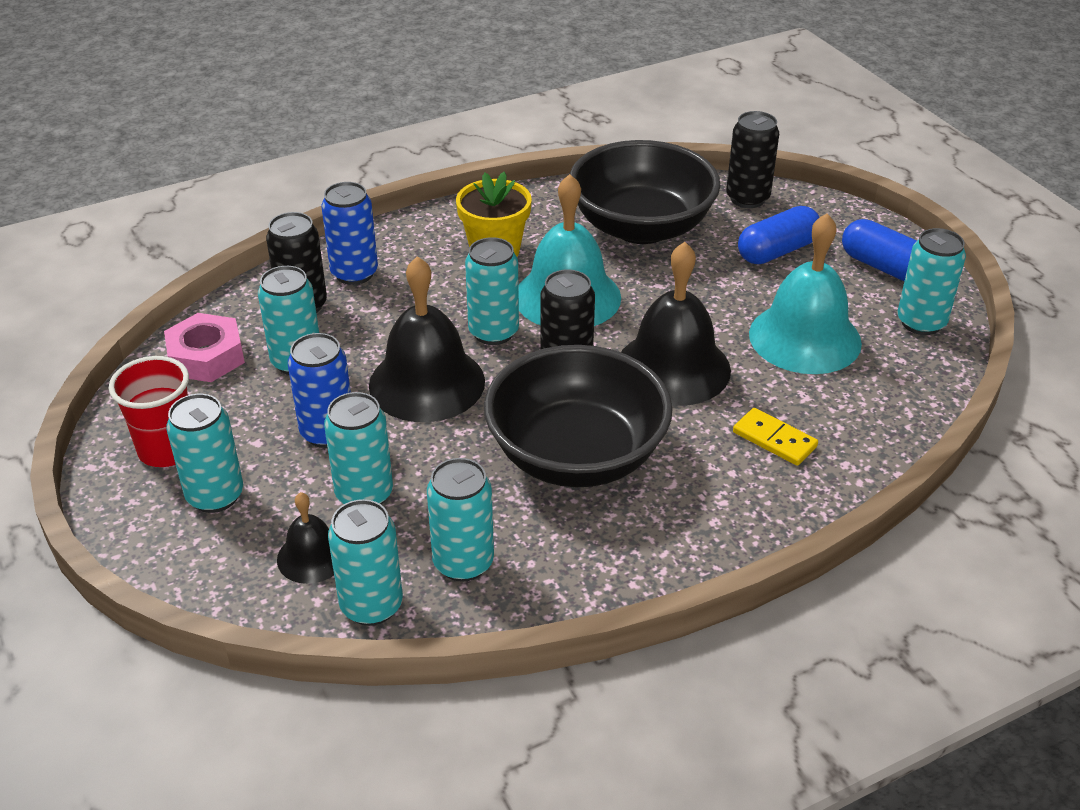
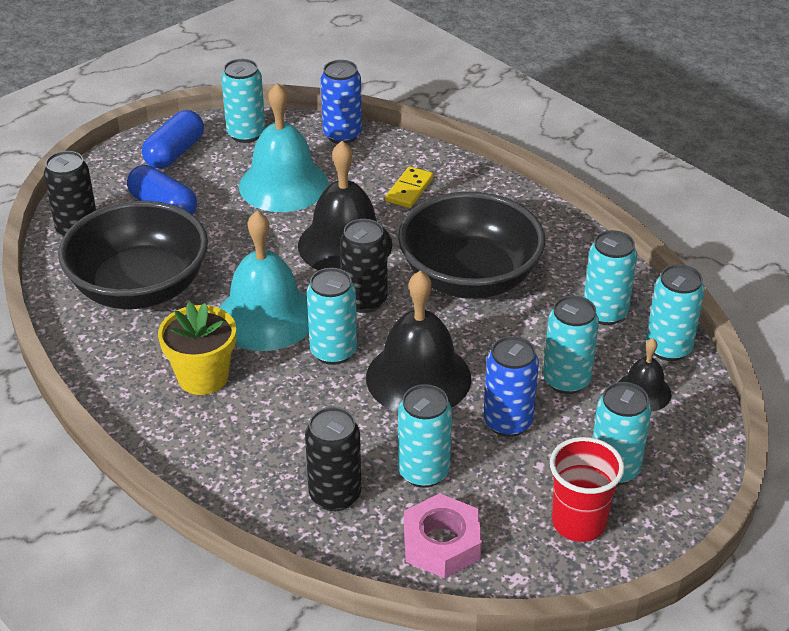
camera: 105 degrees left, 0 degrees up
blue can [321,182,378,285] -> blue can moved to [321,60,362,144]

